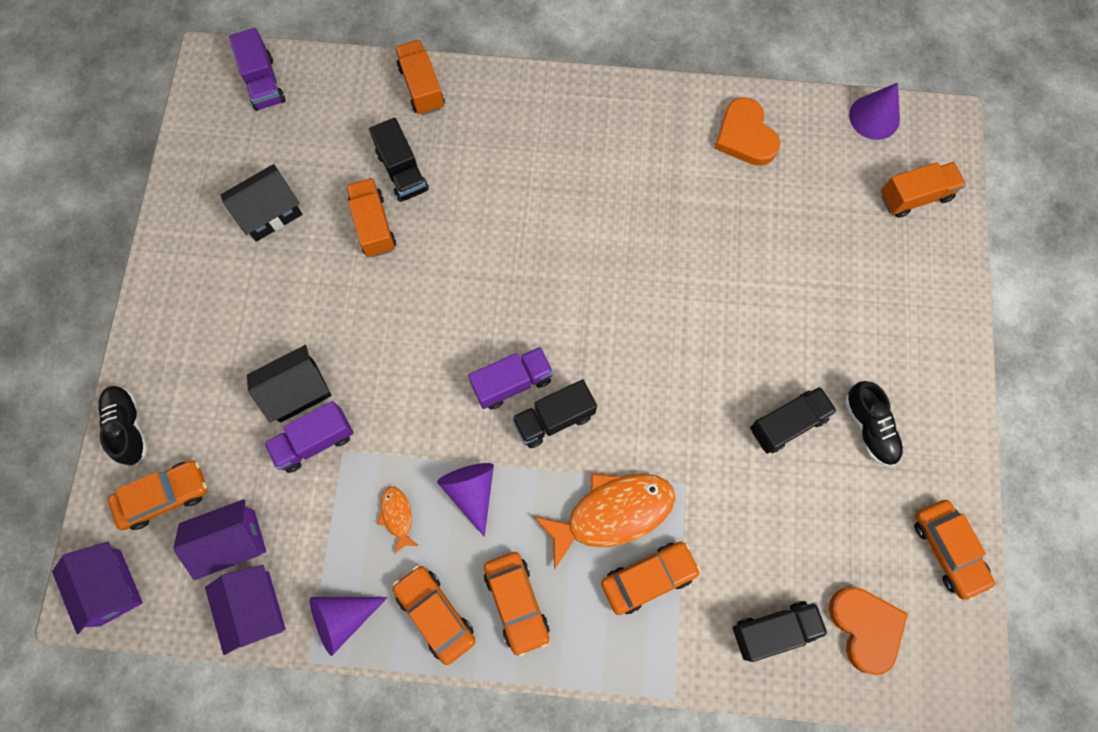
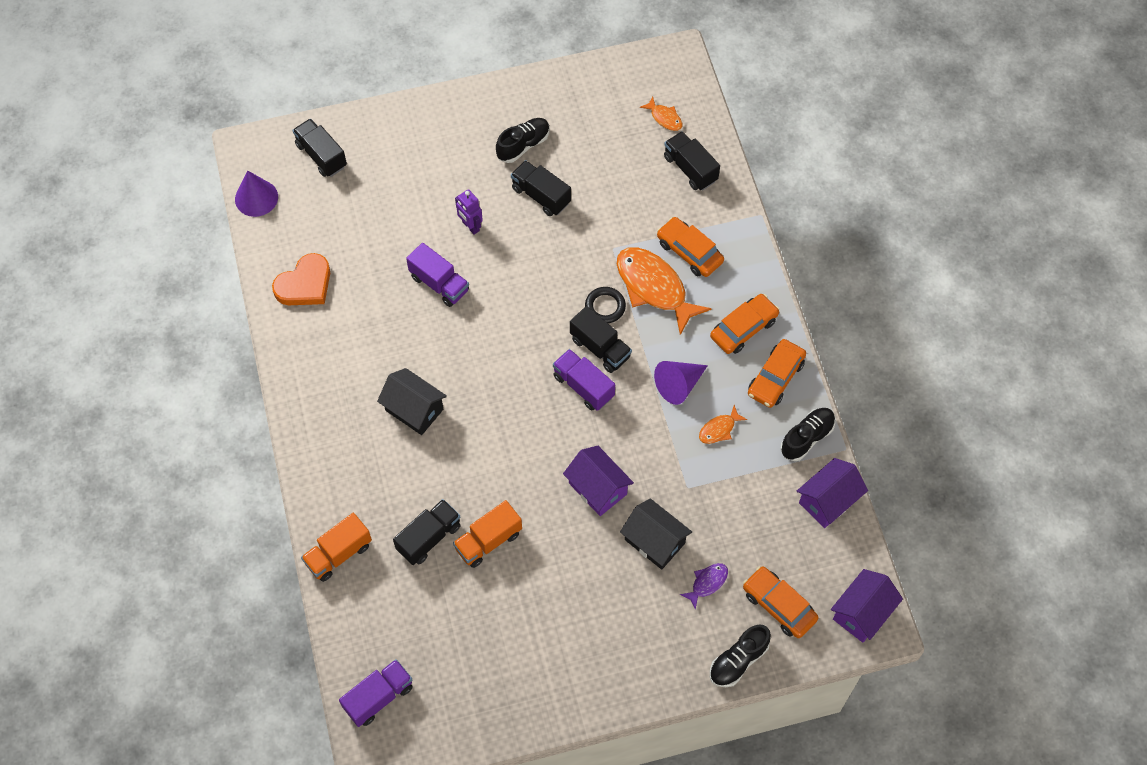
camera: 110 degrees left, 10 degrees down
purple house [173,499,266,580] -> purple house moved to [563,446,634,516]
black house [221,164,302,242] -> black house moved to [377,368,447,435]
purple truck [264,401,353,473] -> purple truck moved to [406,243,469,307]
purple cone [310,597,387,656] -> black shoe [780,408,835,461]
orange heart [829,587,908,675] -> orange fish [640,96,682,131]
orange truck [881,162,966,218] -> black truck [292,119,347,177]
orange car [914,500,995,601] -> none
none -> purple robot [455,189,483,235]
none -> black ring [585,287,626,323]
none -> purple fish [680,563,728,610]

